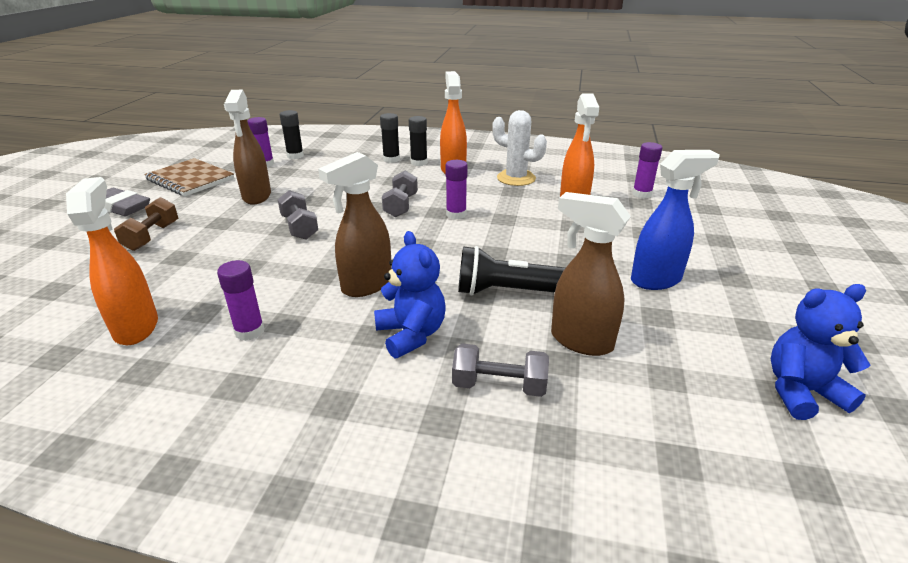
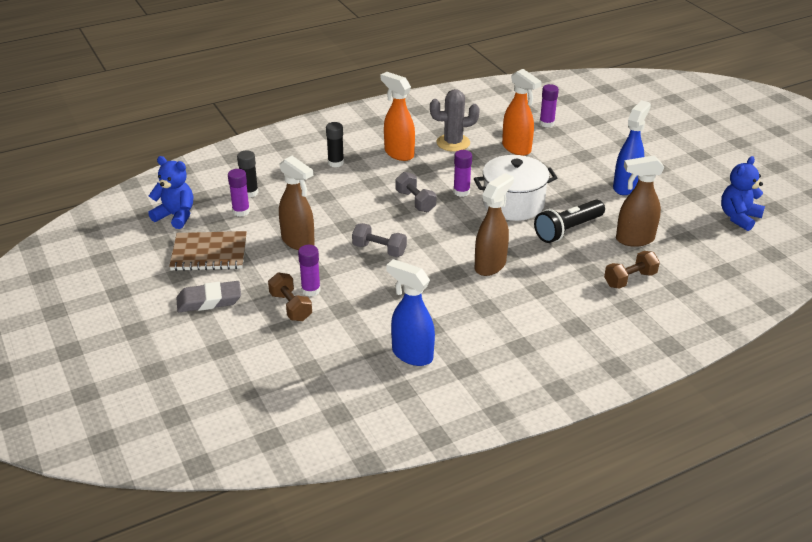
camera: 40 degrees left, 5 degrees up
orange spray bottle [66,177,158,345] -> blue spray bottle [387,259,435,366]
purple glue stick [217,260,264,341] -> purple glue stick moved to [298,245,321,297]
brown spray bottle [318,152,391,297] -> brown spray bottle turned 150 degrees counterclockwise [475,173,514,276]
blue teddy bear [374,231,445,358] -> blue teddy bear moved to [148,156,193,229]
black glue stick [409,116,428,166] -> none
grey dumbbell [452,344,549,397] -> brown dumbbell [604,251,660,289]
white cactus [492,110,547,186] -> grey cactus [430,89,480,152]
none -> white pot [474,155,557,221]

